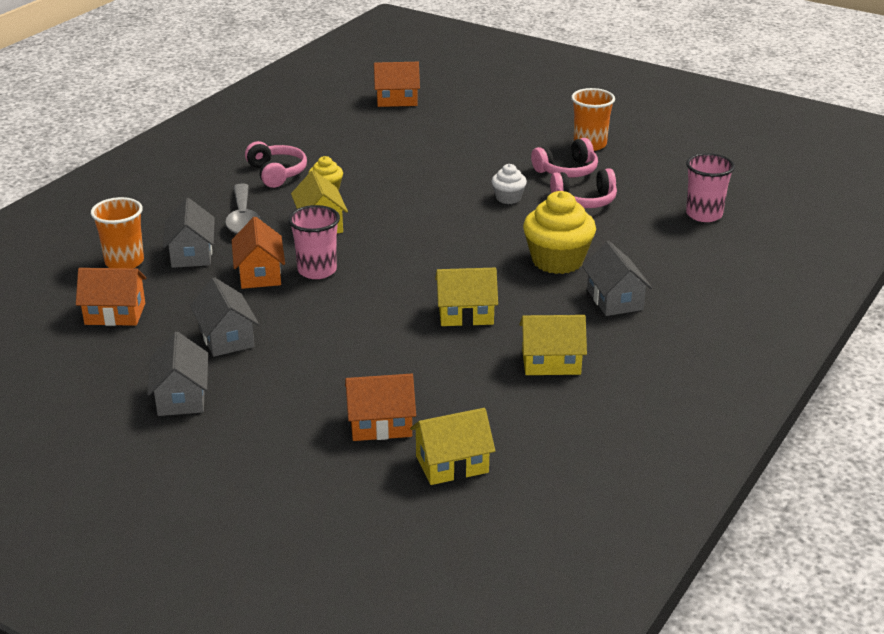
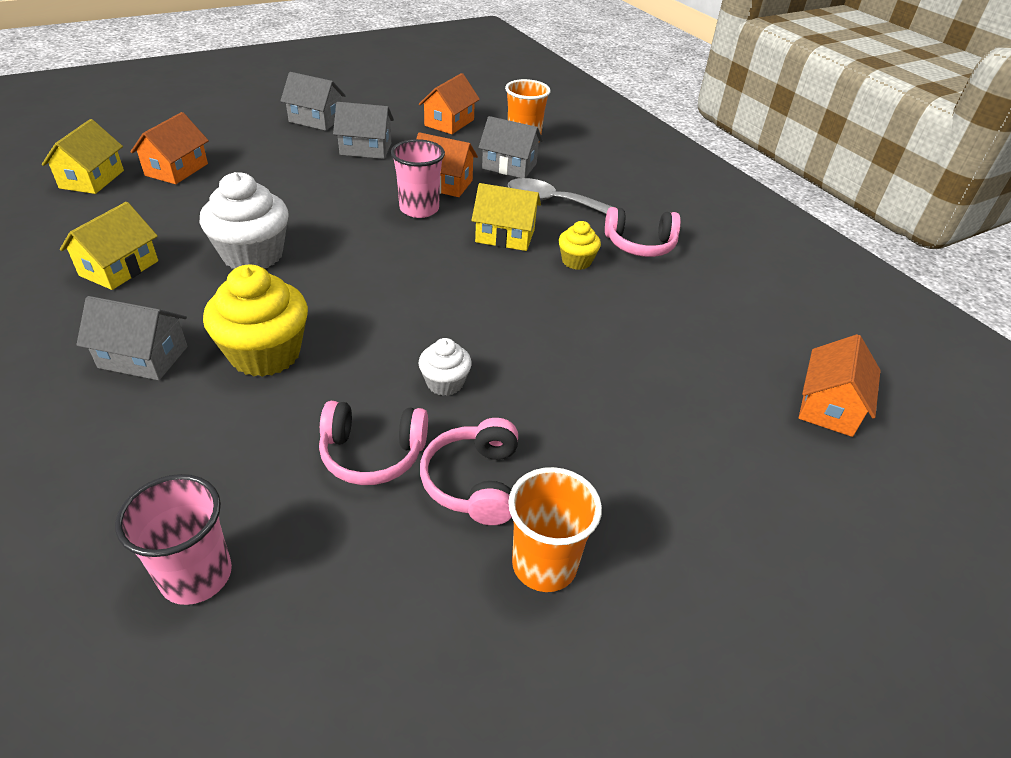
camera: 115 degrees right, 10 degrees up
yellow house [435,268,498,326] -> white cupcake [200,172,289,269]
pink headphones [550,168,617,208] -> pink headphones turned 105 degrees counterclockwise [319,401,428,485]

